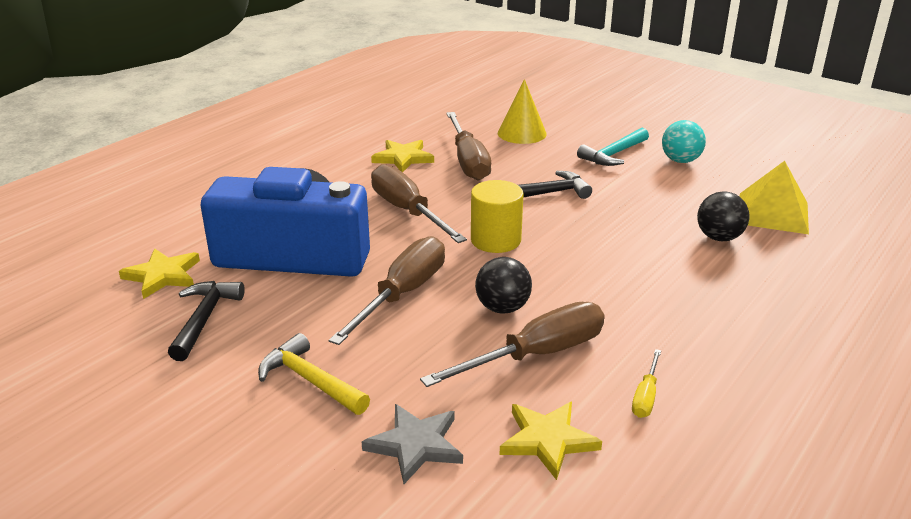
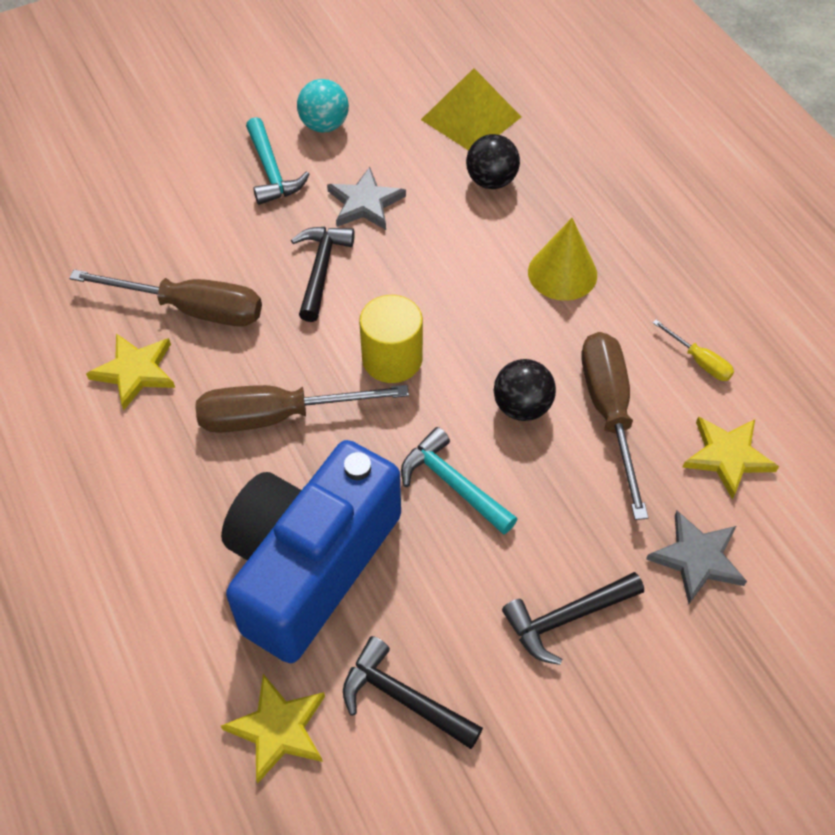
camera: 65 degrees left, 25 degrees up
yellow hammer [258,333,370,415] -> black hammer [502,572,644,665]
brown screwdriver [329,236,445,345] -> turquoise hammer [401,427,517,535]
yellow cone [498,79,547,144] -> yellow cone moved to [528,218,597,301]
none -> grey star [327,167,406,230]

